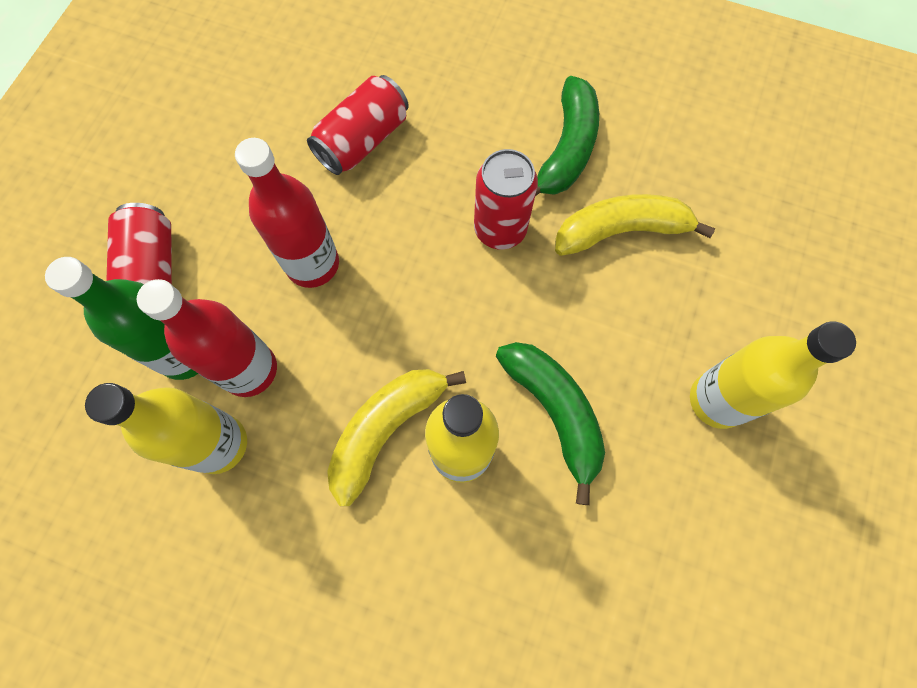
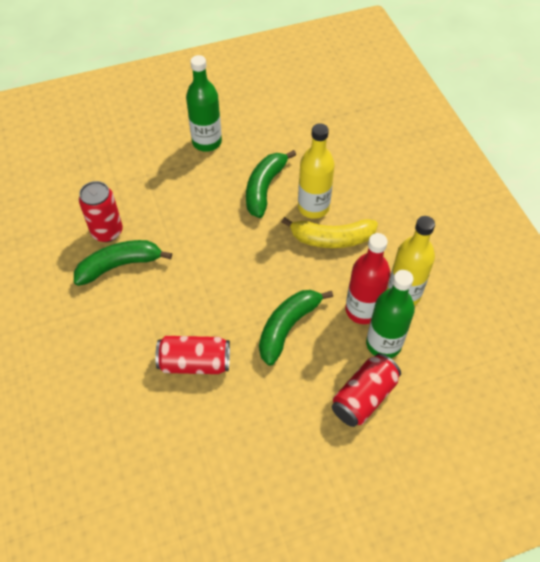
camera: 130 degrees left, 15 degrees down
red bottle [235,138,339,288] -> green banana [259,290,333,366]
red can [474,149,538,249] -> red can moved to [79,181,123,242]
yellow banana [555,194,716,256] -> none
yellow bottle [690,322,856,429] -> green bottle [186,55,222,152]

